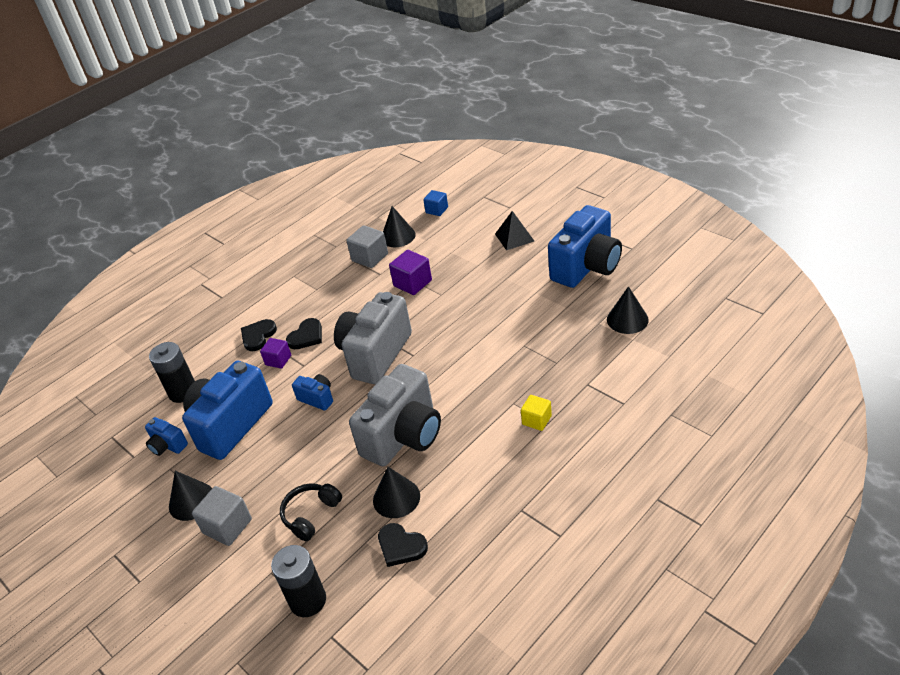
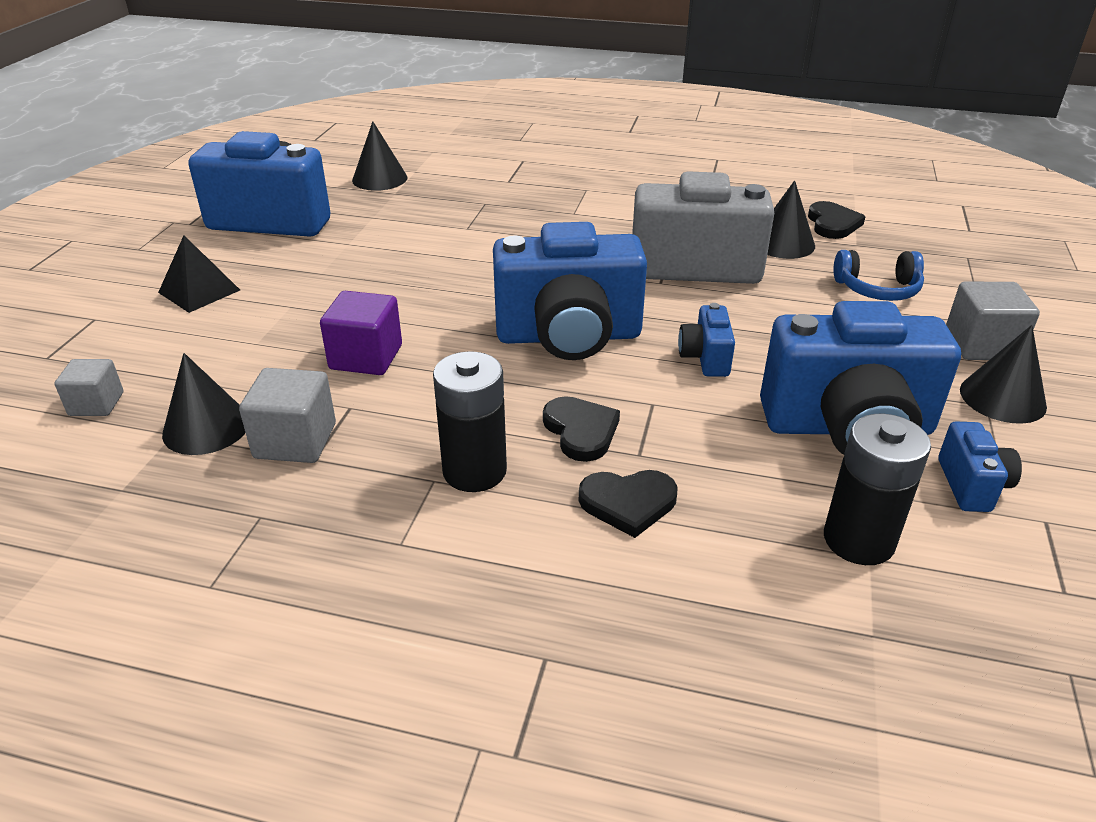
camera: 125 degrees left, 5 degrees down
purple cube [260,338,291,369] -> none
black battery [271,545,326,617] -> black battery moved to [433,351,507,492]
black headphones [280,483,342,541] -> blue headphones [834,250,924,301]
black heart [286,318,322,349] -> black heart turned 60 degrees clockwise [543,396,620,462]
grey camera [334,292,412,384] -> blue camera [493,222,647,360]
blue cube [424,190,448,216] -> grey cube [54,359,123,416]
yellow cube [521,395,552,431] -> none

